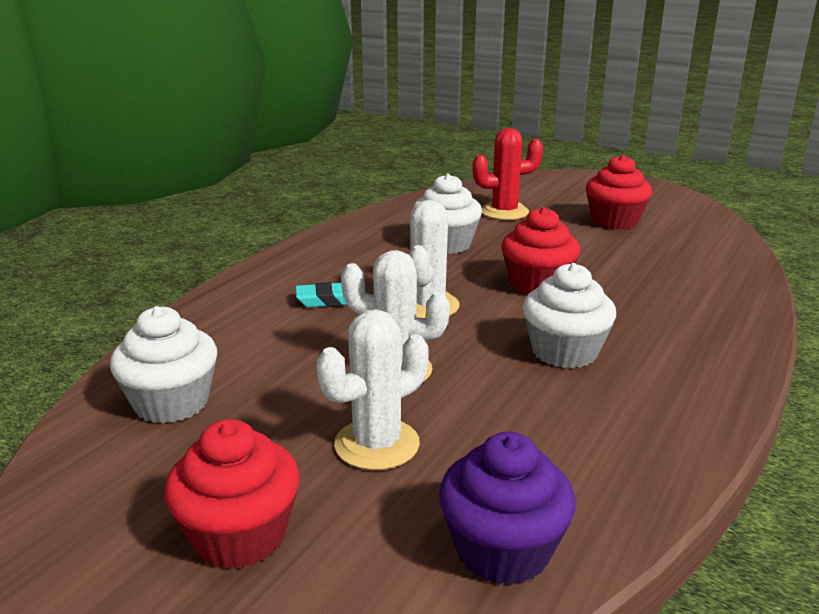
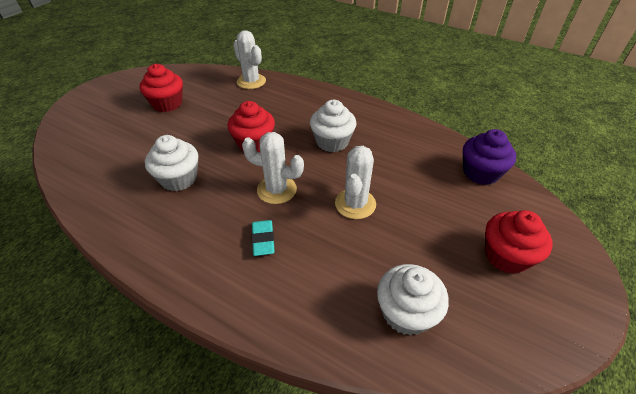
camera: 90 degrees left, 20 degrees up
white cactus [317,309,429,470] -> white cactus moved to [233,30,266,89]
red cactus [472,128,543,220] -> none

